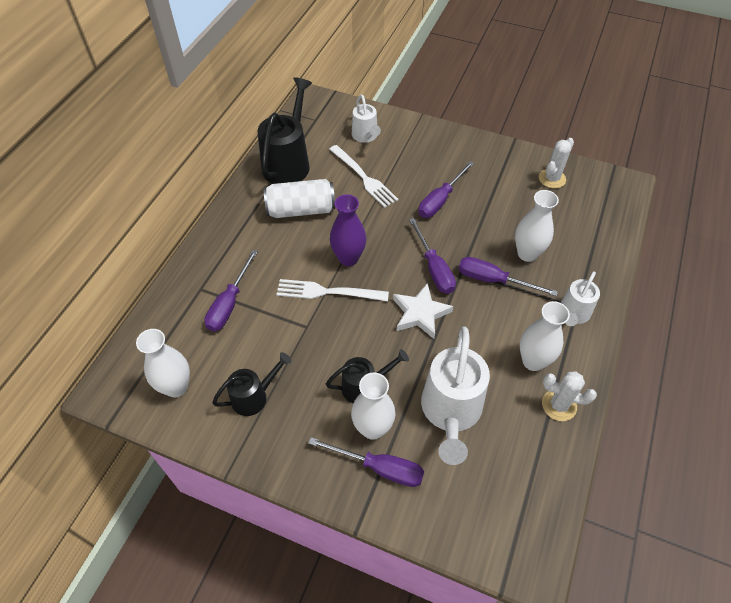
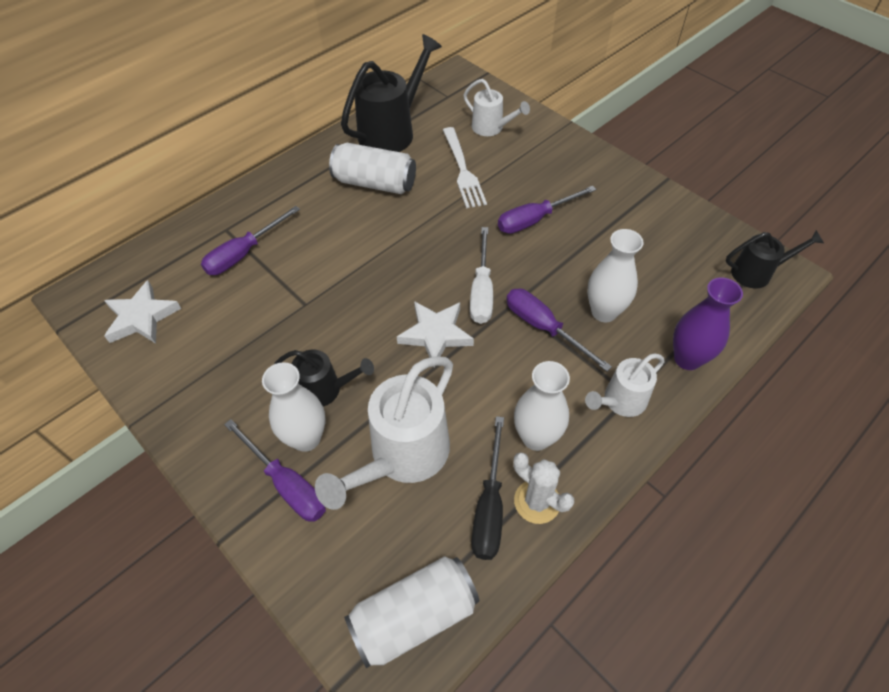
camera: 25 degrees right, 0 degrees up
white vase [136,329,190,397] -> white star [104,280,181,344]
black watering can [212,352,291,416] -> black watering can moved to [726,230,824,288]
white fork [276,279,389,301] -> none
purple vase [330,194,366,266] -> purple vase moved to [673,277,743,370]
white watering can [352,95,381,143] -> white watering can turned 60 degrees counterclockwise [463,79,530,136]
purple screwdriver [409,218,456,294] -> white screwdriver [470,227,493,324]
white cactus [539,138,574,188] -> none
none -> white can [344,556,479,668]
none -> black screwdriver [471,416,504,560]

